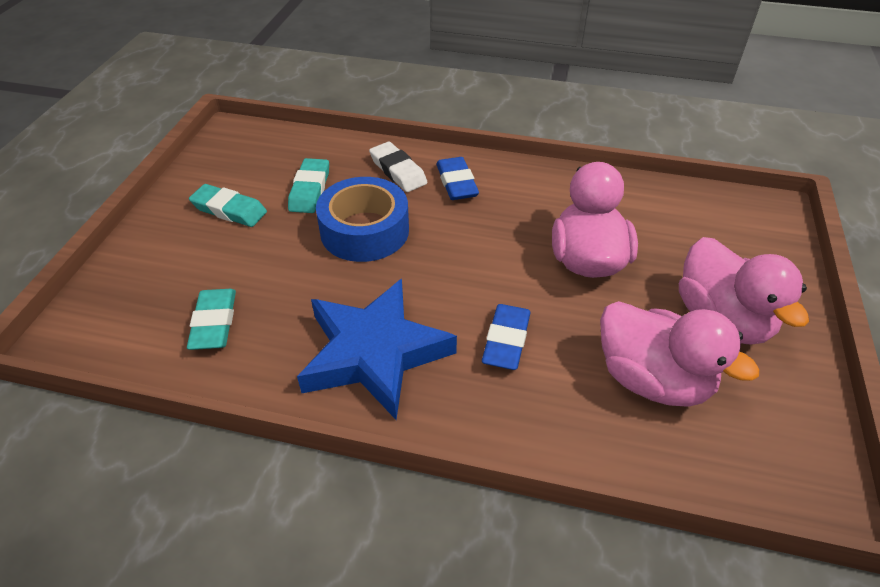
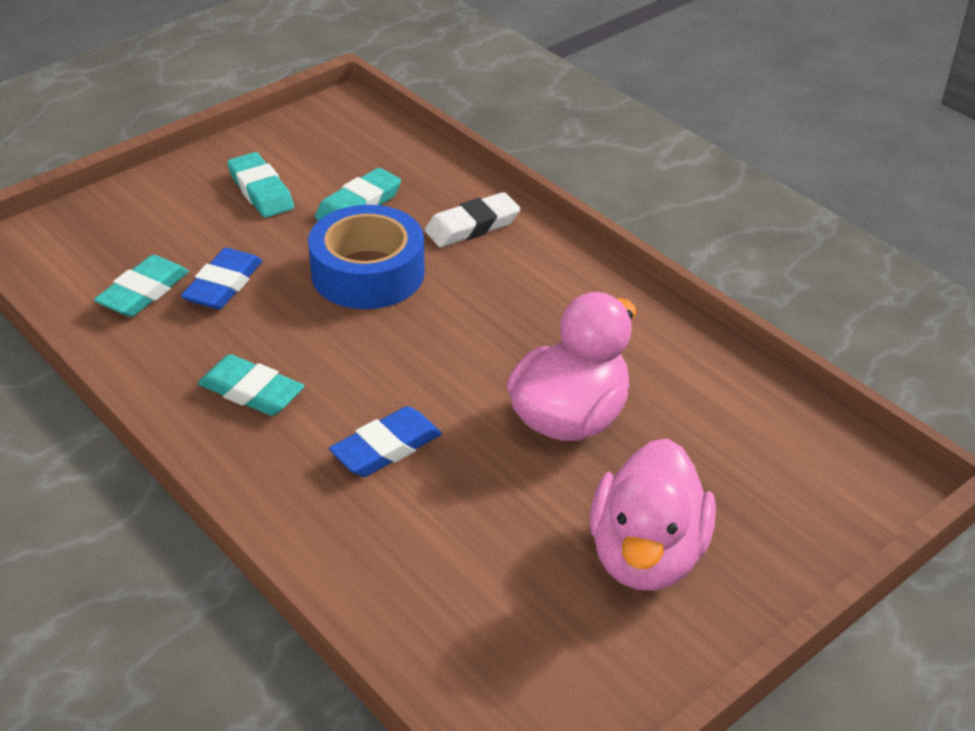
camera: 35 degrees right, 5 degrees down
blue star [297,279,457,420] -> turquoise eraser [198,354,304,416]
white eraser [369,142,427,192] -> white eraser turned 60 degrees clockwise [425,192,520,247]
blue eraser [436,157,479,200] -> blue eraser moved to [181,248,262,310]
pink duck [600,301,759,407] -> none

